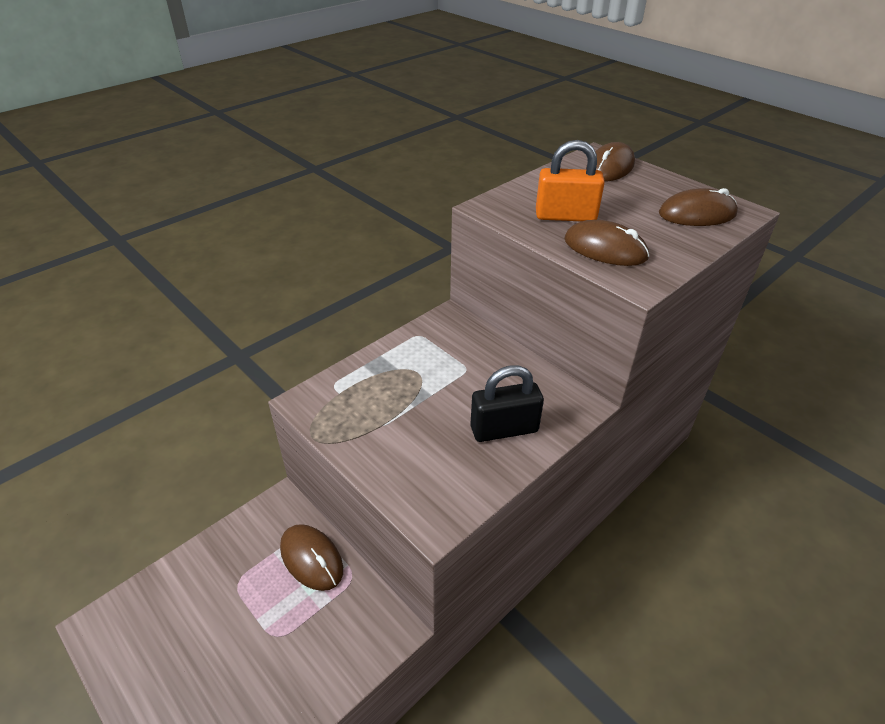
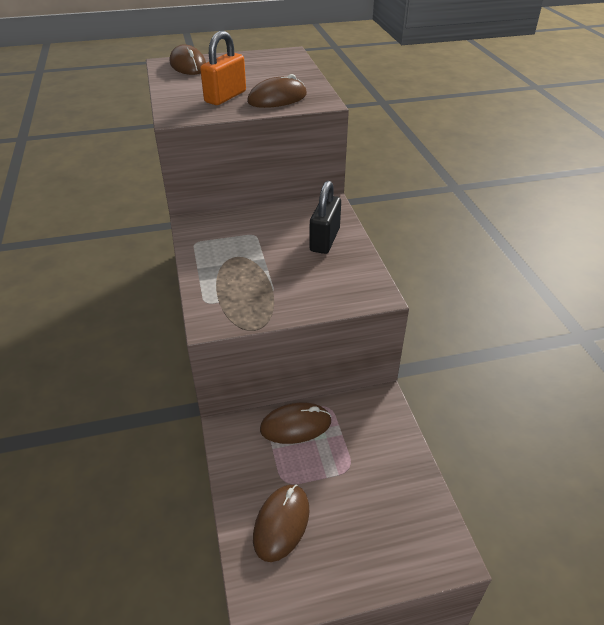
camera: 60 degrees left, 0 degrees up
brown mouse [659,188,738,226] -> brown mouse moved to [253,484,310,562]

